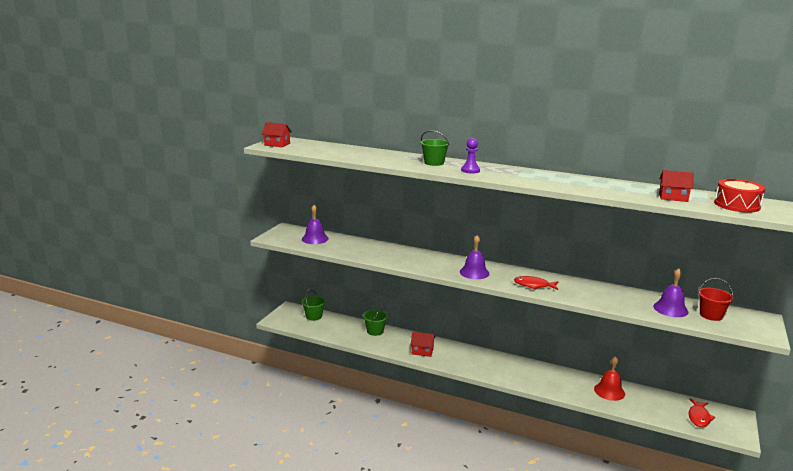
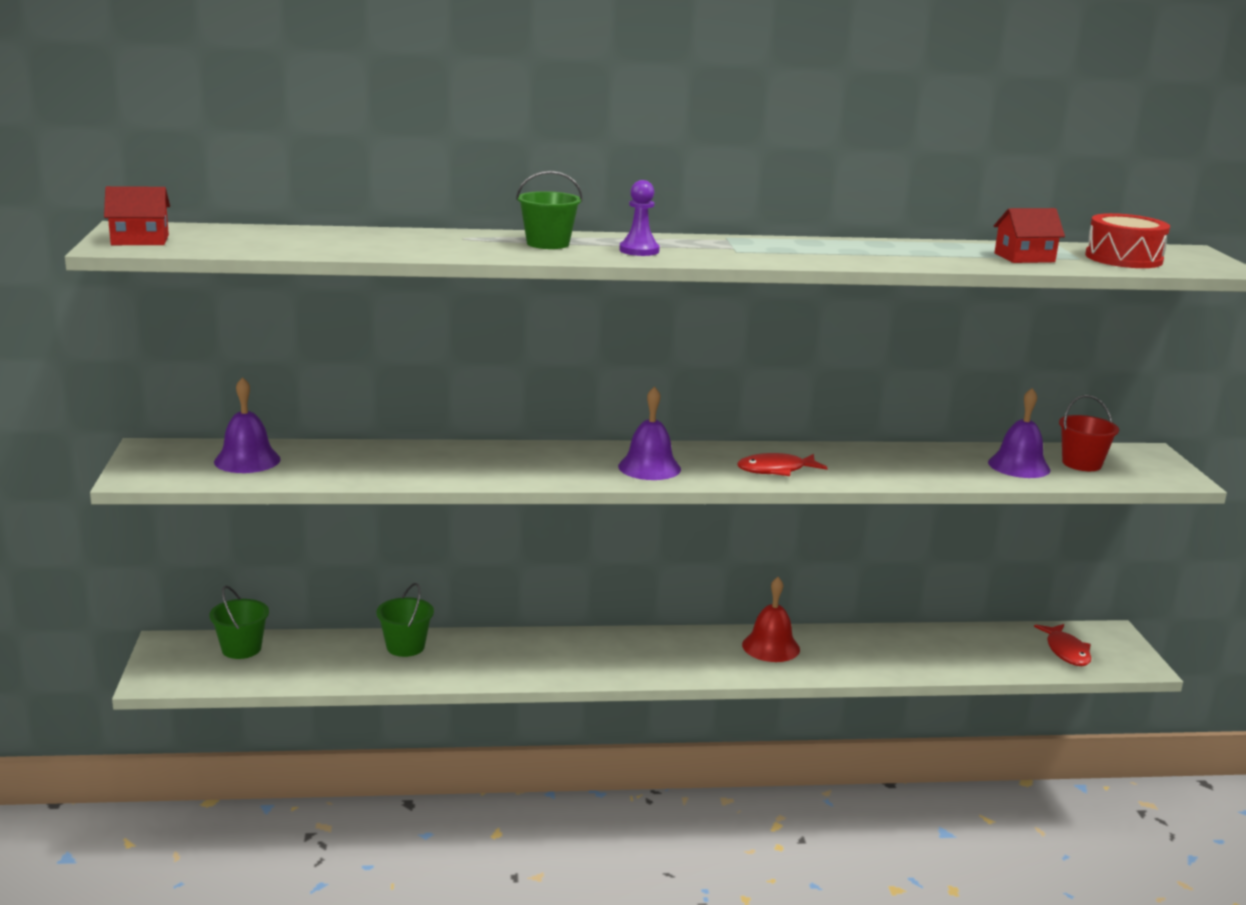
camera: 30 degrees left, 0 degrees up
red house [410,332,435,357] -> none
red bell [594,356,625,401] -> red bell moved to [742,577,800,662]

